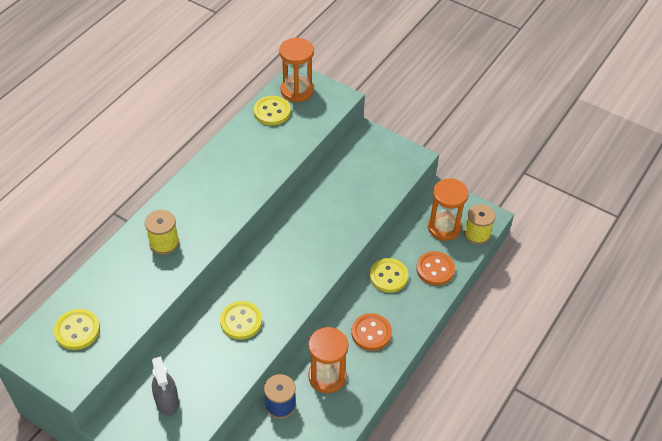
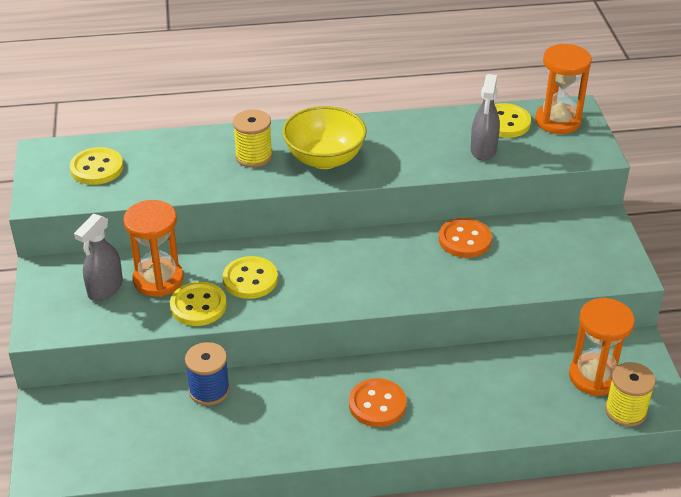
camera: 50 degrees right, 10 degrees down
orange hourglass [308,327,349,393] -> orange hourglass moved to [123,200,184,297]
yellow button [370,258,408,293] -> yellow button moved to [170,282,227,326]
orange button [416,251,455,285] -> orange button moved to [439,218,492,258]
none -> yellow bowl [282,106,367,169]
none -> grey spray bottle [470,74,500,160]

